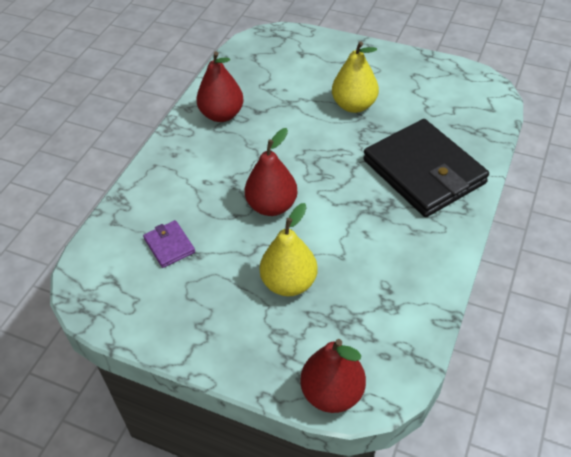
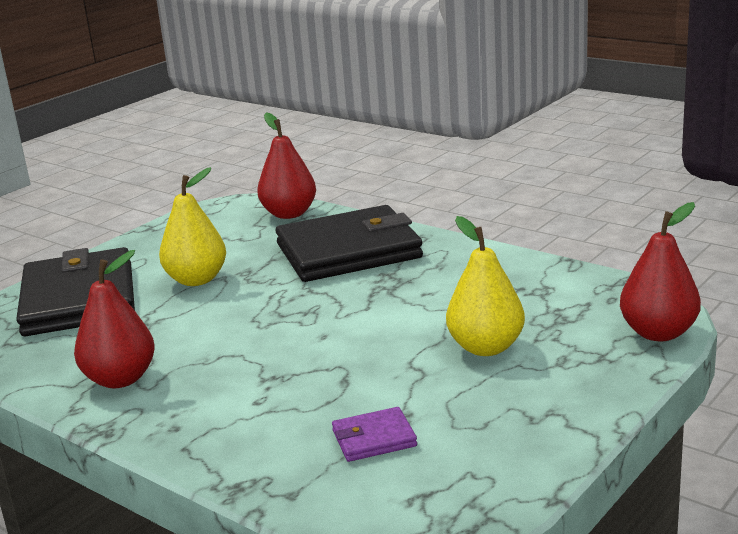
camera: 75 degrees left, 25 degrees down
red pear [245,128,298,216] -> red pear moved to [257,112,316,219]
none -> black wallet [16,247,135,336]

